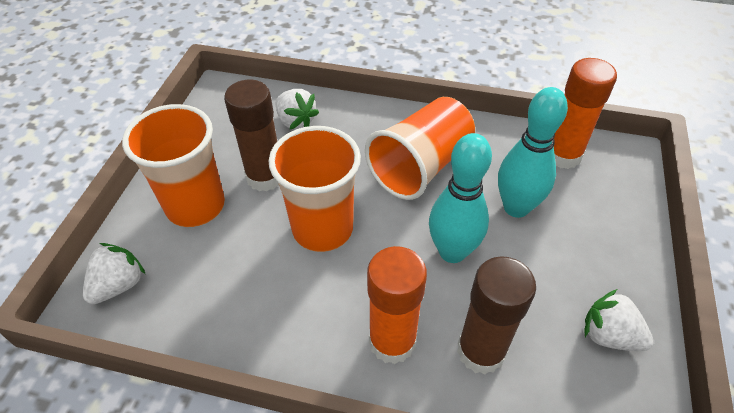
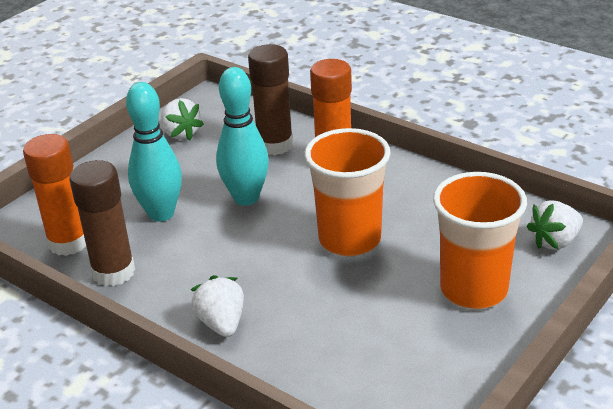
camera: 155 degrees left, 15 degrees down
brown glue stick [224,79,279,191] -> brown glue stick moved to [70,160,135,286]
white strawberry [276,89,319,129] -> white strawberry moved to [191,275,244,337]
orange cup [365,97,475,200] -> none

